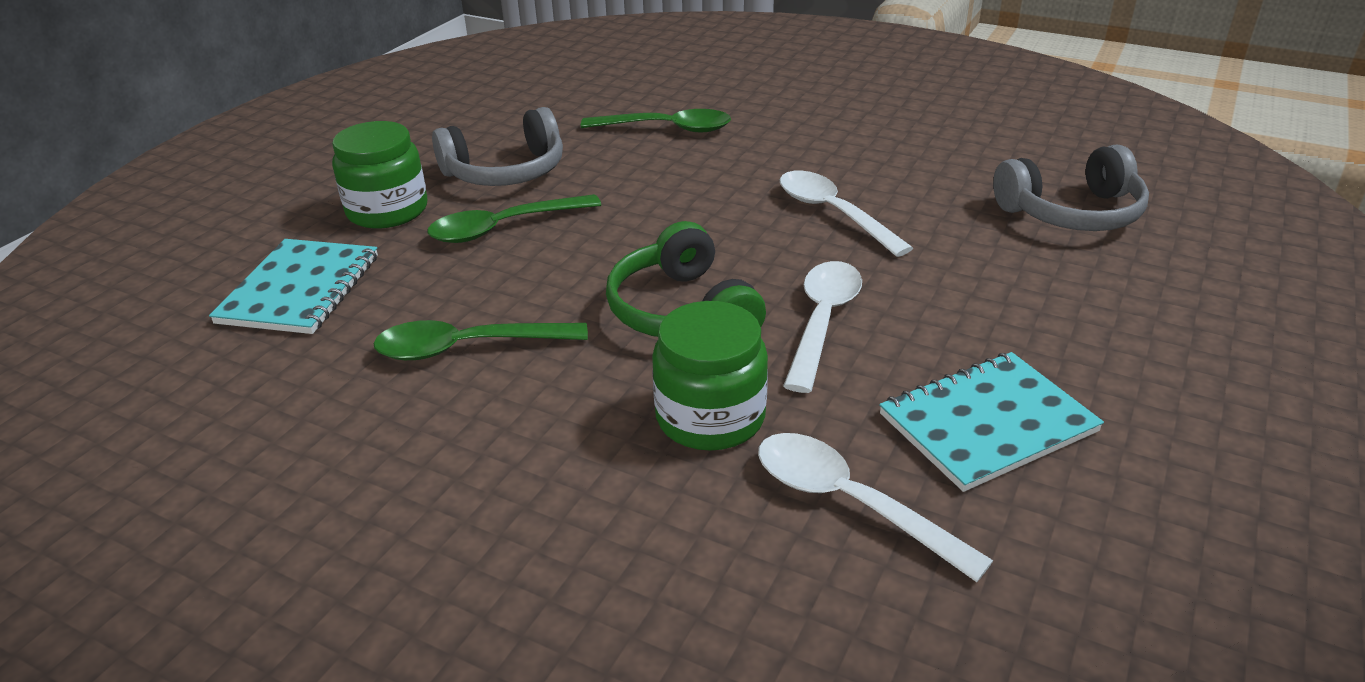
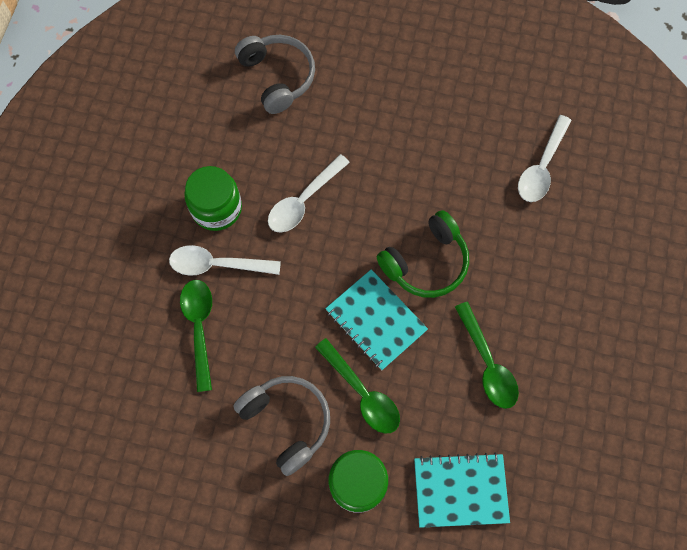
camera: 105 degrees left, 35 degrees up
green jar [652,301,768,451] -> green jar moved to [184,166,242,231]
white spoon [783,261,862,393] -> white spoon moved to [169,245,281,276]
turquoise notebook [879,352,1104,492] -> turquoise notebook moved to [325,269,428,370]

